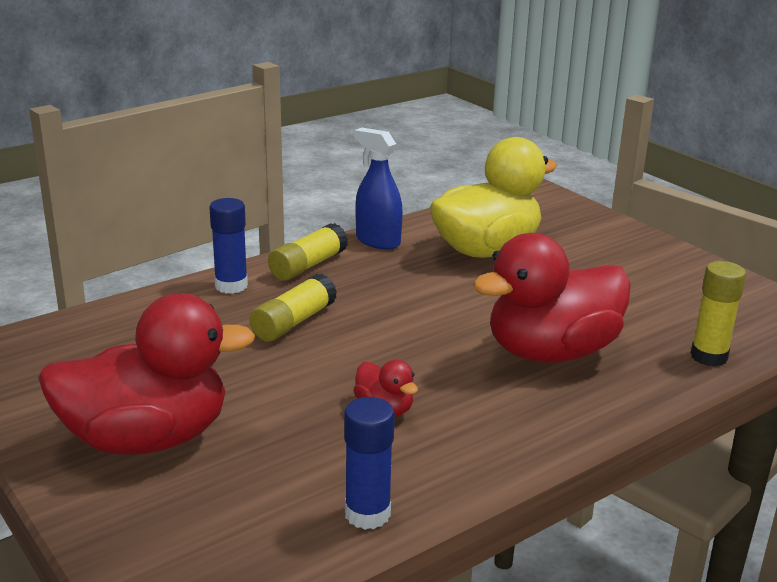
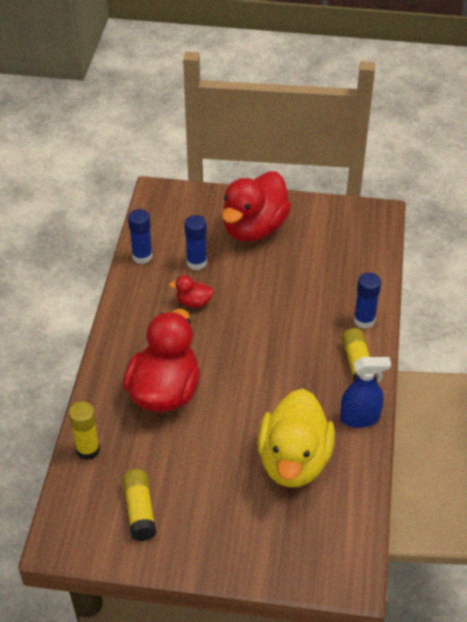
camera: 135 degrees right, 20 degrees up
yellow glue stick [250,274,337,342] -> yellow glue stick moved to [122,469,156,541]
none -> blue glue stick [184,215,207,270]

